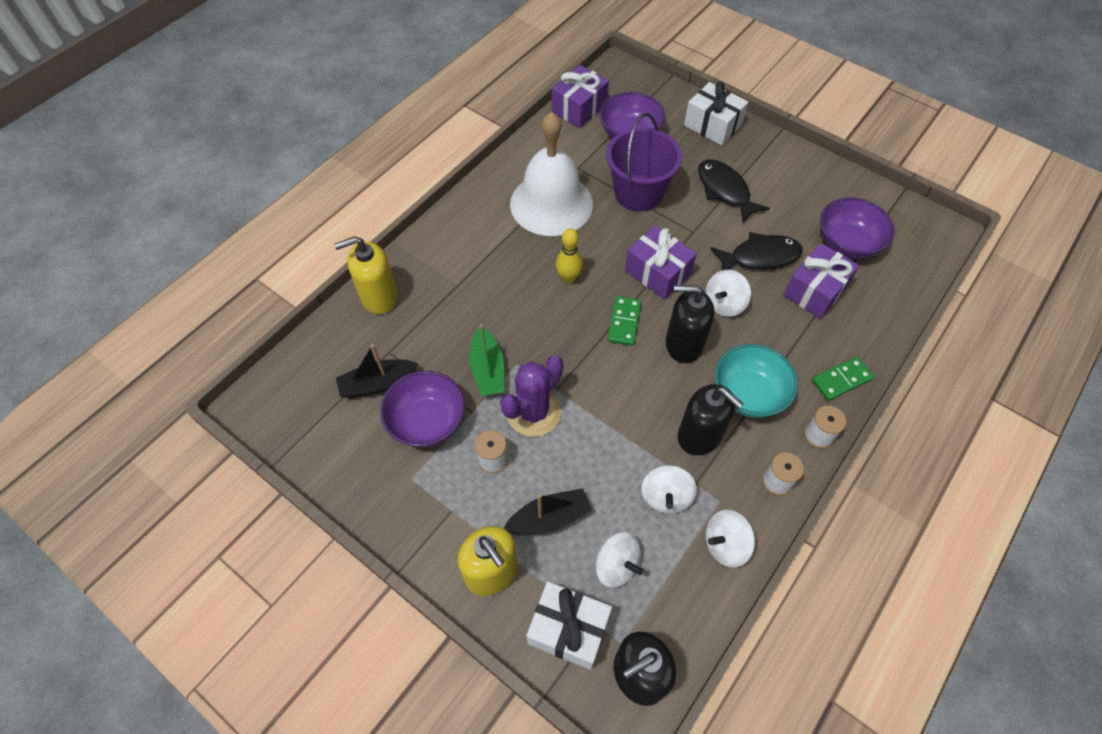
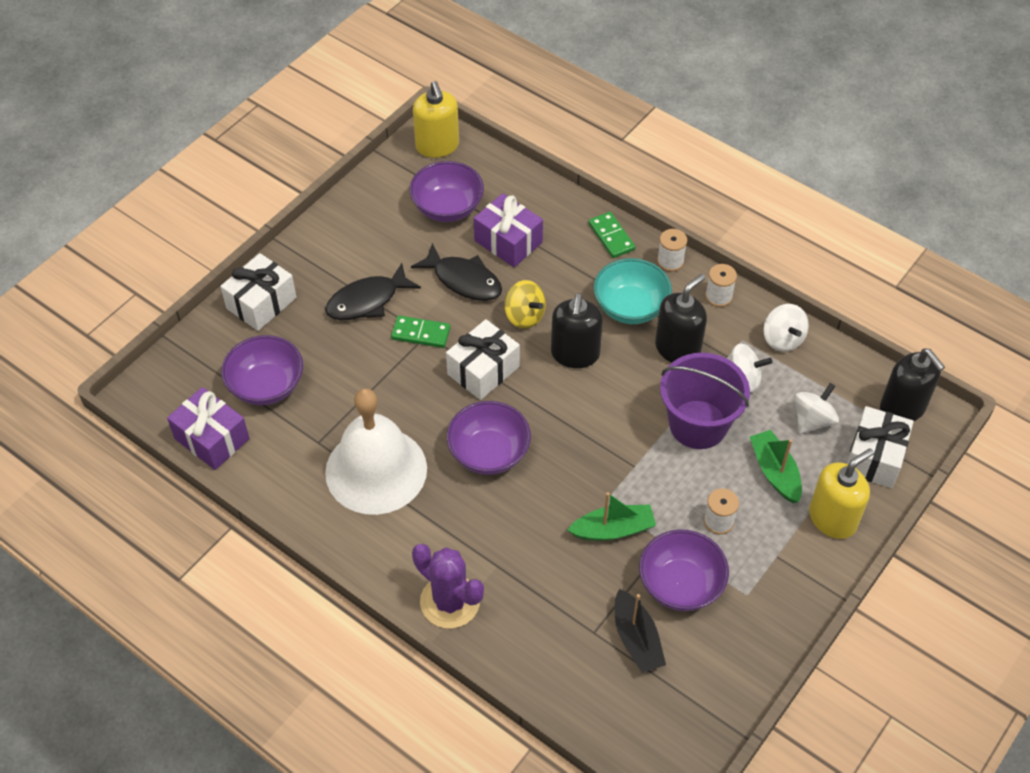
camera: 90 degrees left, 5 degrees down
yellow soap dispenser [334,236,397,314] -> yellow soap dispenser moved to [413,81,459,158]
purple cactus [500,356,563,437] -> purple cactus moved to [412,544,484,629]
black boat [504,488,592,535] -> green boat [750,430,802,503]
yellow bowling pin [556,228,583,283] -> purple bowl [447,401,531,475]
purple bucket [606,113,682,212] -> purple bucket moved to [660,353,750,449]
green domino [607,296,641,346] -> green domino moved to [391,316,451,348]
purple gift [625,225,697,300] -> white gift [446,319,520,400]
white spinning top [706,270,751,317] -> yellow spinning top [504,280,546,329]
black fish [710,232,803,270] -> black fish turned 135 degrees clockwise [411,243,502,301]

